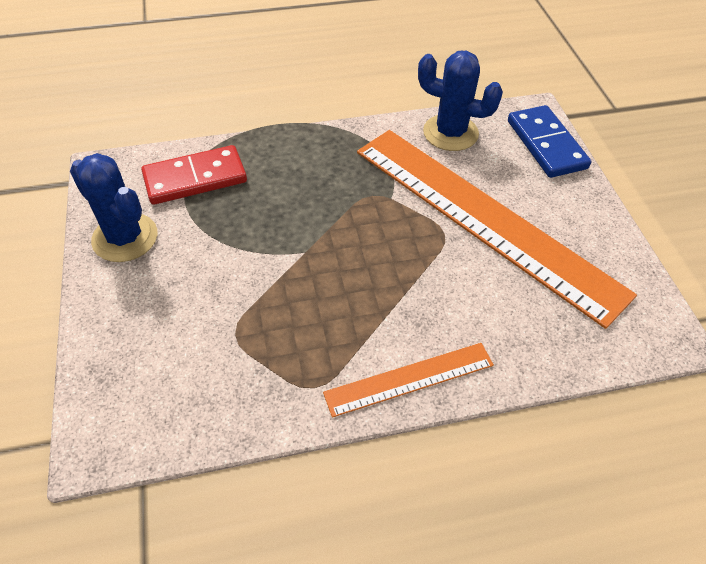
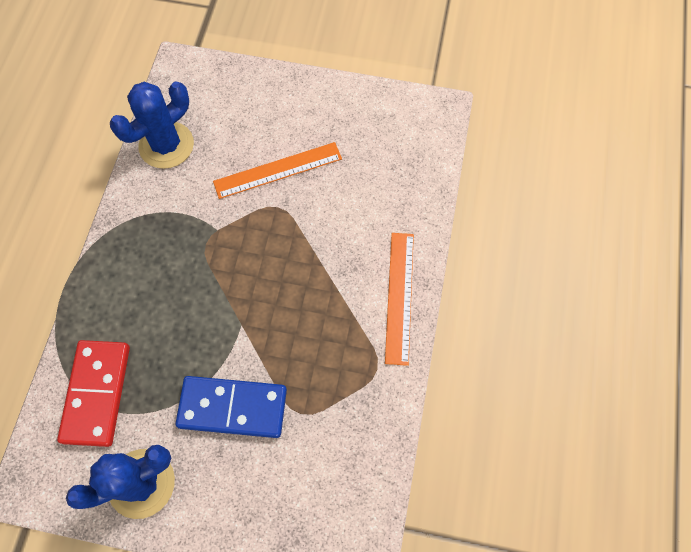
camera: 65 degrees left, 15 degrees up
orange ruler [357,130,637,329] -> orange ruler [213,142,342,199], size x0.46
blue domino [508,105,591,178] -> blue domino moved to [175,376,287,438]

